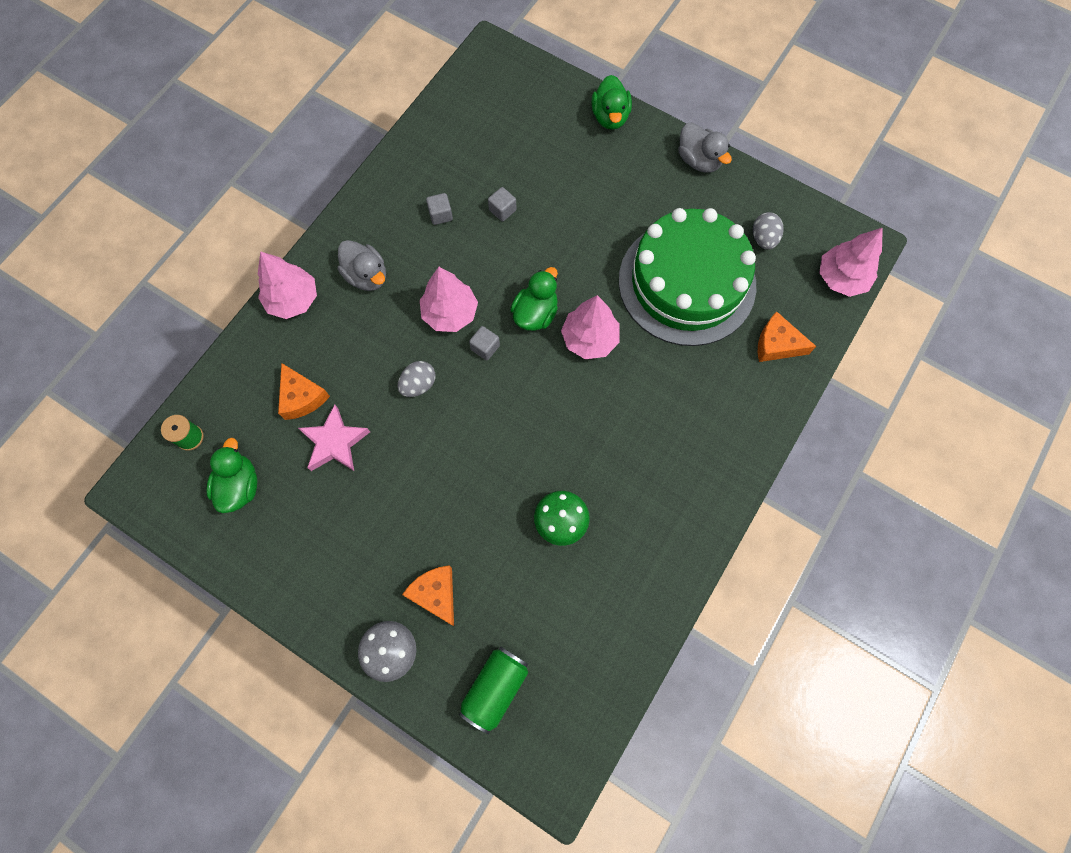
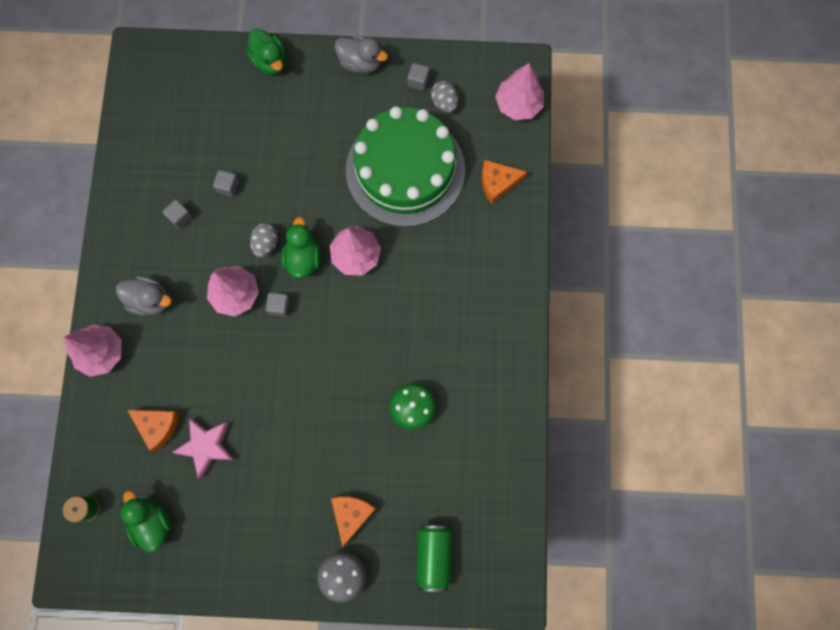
camera: 30 degrees left, 5 degrees up
grey egg [398,361,435,397] -> grey egg moved to [250,223,278,258]
orange cheese [402,565,454,626] -> orange cheese turned 75 degrees clockwise [331,496,376,547]
none -> grey cube [407,63,430,91]

